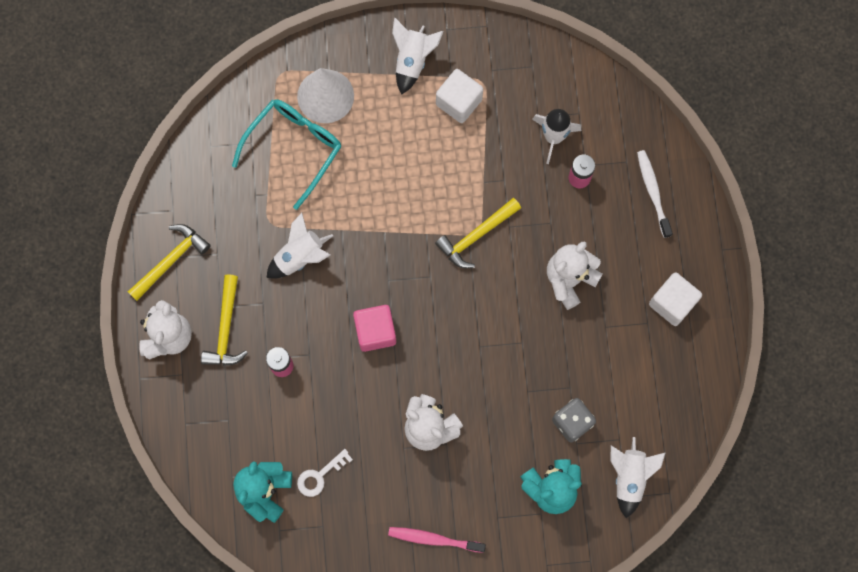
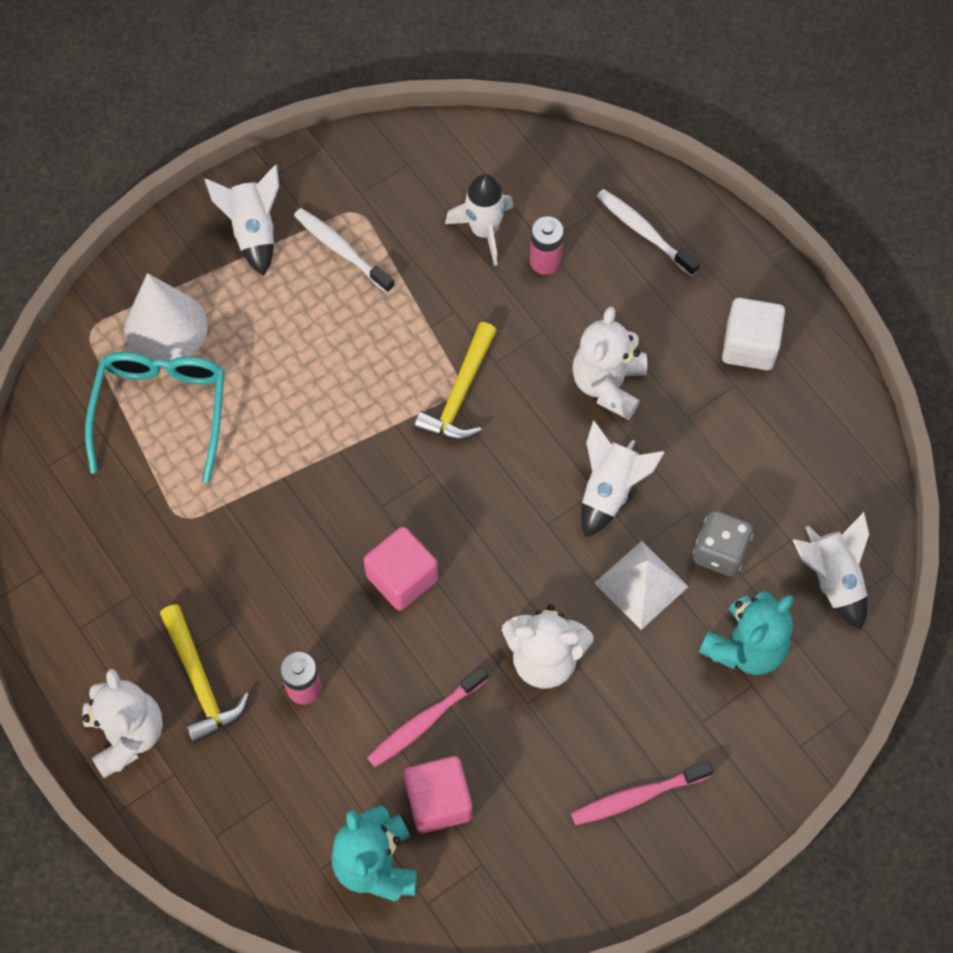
camera: 30 degrees left, 10 degrees down
yellow hammer [128,224,211,301] -> none
white rocket [267,213,333,279] -> white rocket moved to [581,421,665,537]
white key [297,449,353,497] -> pink cube [404,756,472,833]
white cube [436,69,483,123] -> white toothbrush [294,208,395,293]
none -> pink toothbrush [367,666,488,767]
none -> white pyramid [595,541,689,630]

